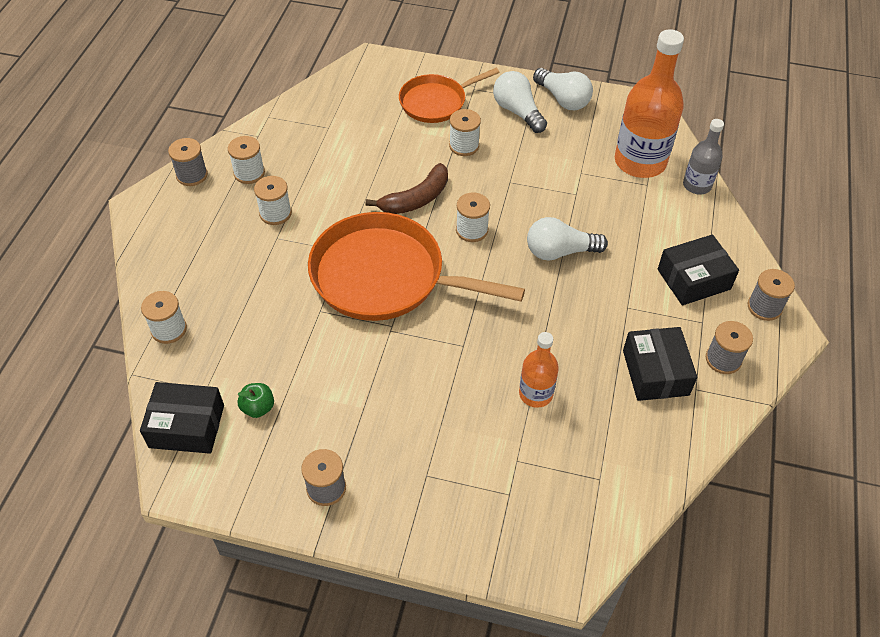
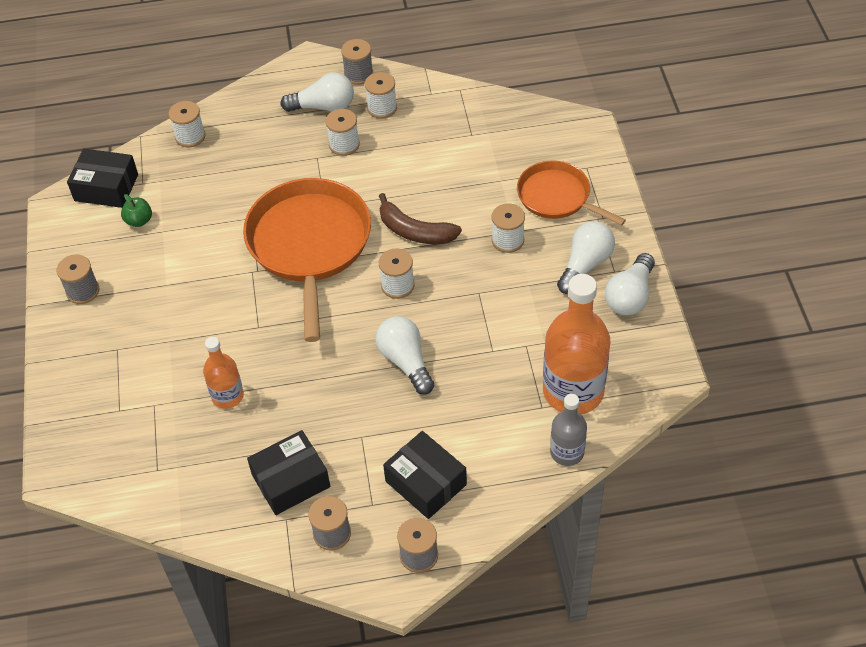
camera: 70 degrees right, 0 degrees up
black box [140,382,224,454] -> black box turned 60 degrees counterclockwise [67,149,138,208]
none -> white light bulb [280,72,354,112]

